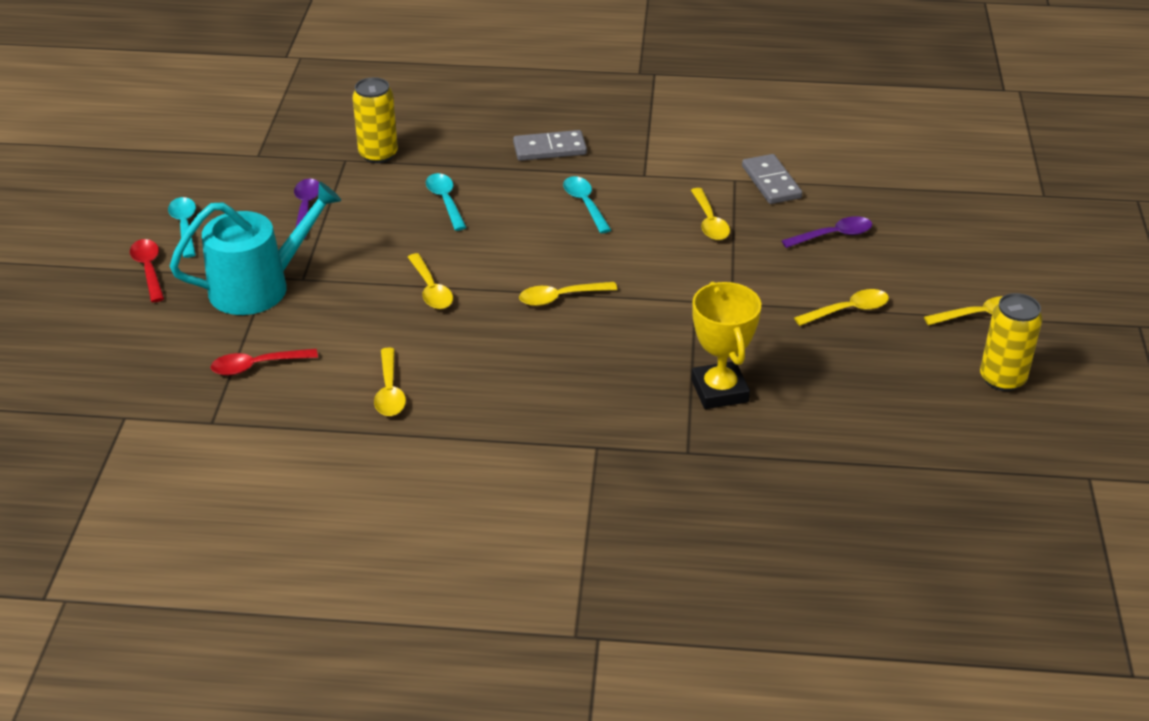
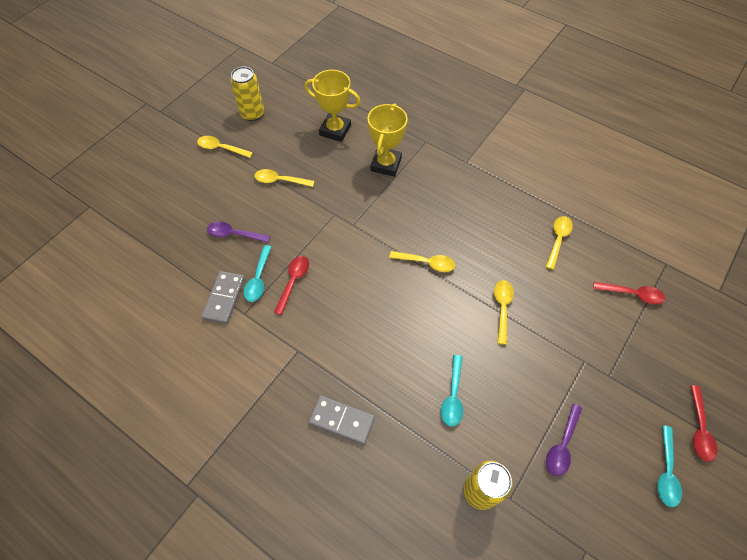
camera: 150 degrees left, 20 degrees up
turquoise watering can [170,181,341,315] -> none
turquoise spoon [563,176,611,233] -> turquoise spoon moved to [244,245,271,302]
yellow spoon [691,188,730,240] -> red spoon [274,256,309,315]
none -> yellow trophy [305,70,361,142]

